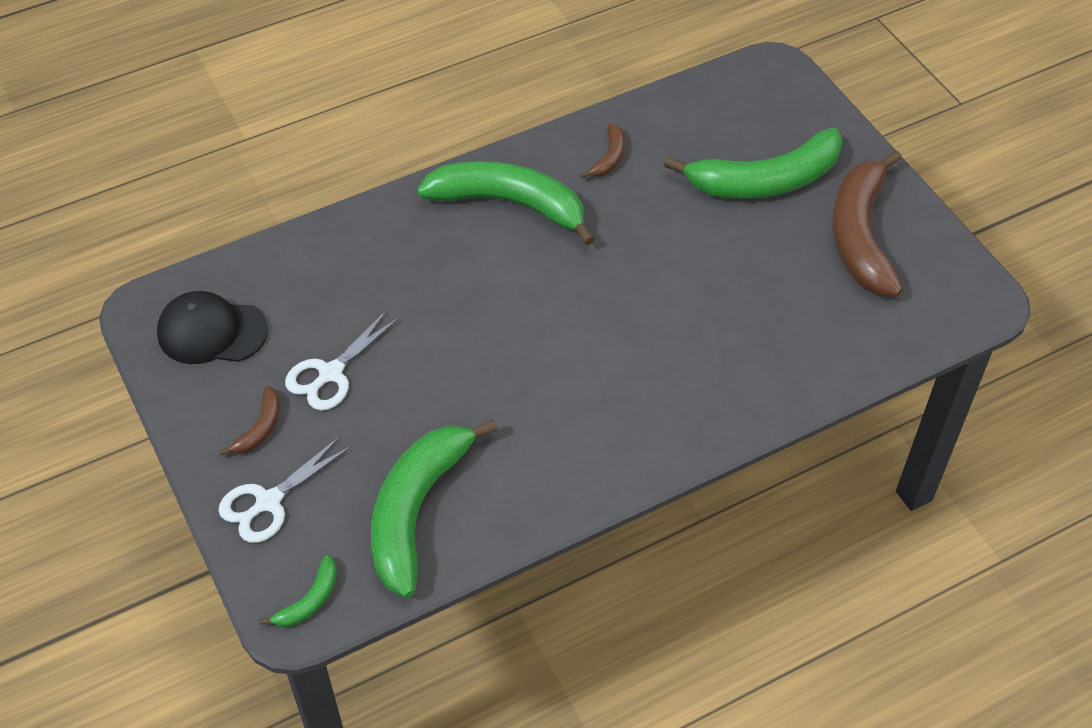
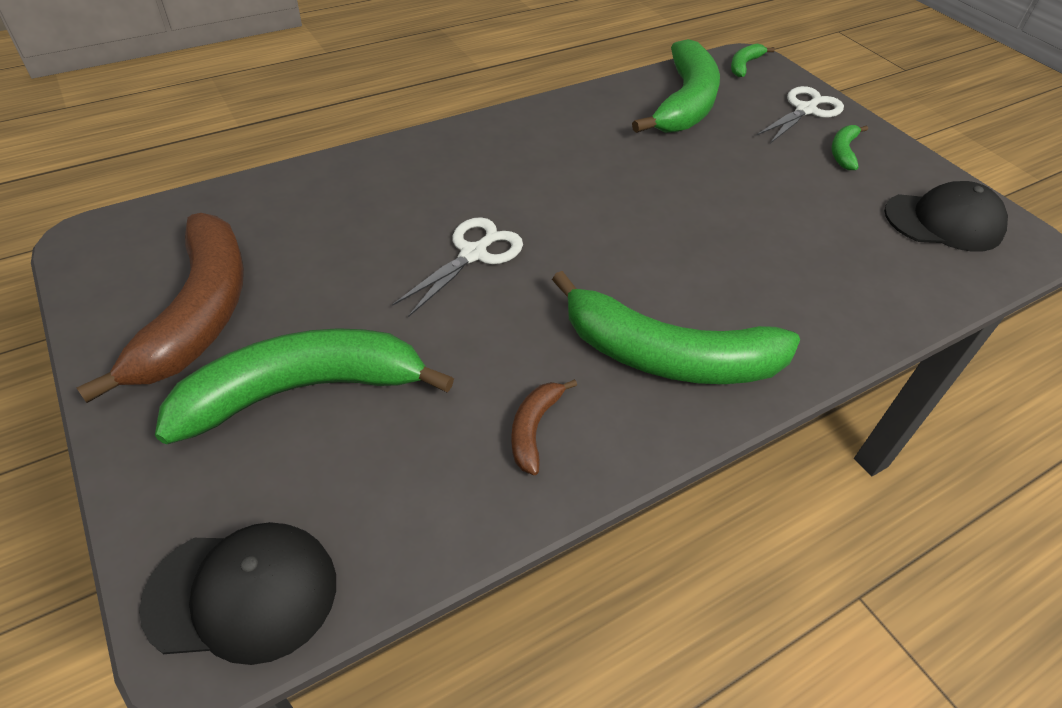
camera: 175 degrees right, 5 degrees down
brown banana [219,386,280,456] -> green banana [831,125,868,170]
white scissors [285,309,401,410] -> white scissors moved to [392,217,523,317]
none -> black cap [139,522,336,665]

